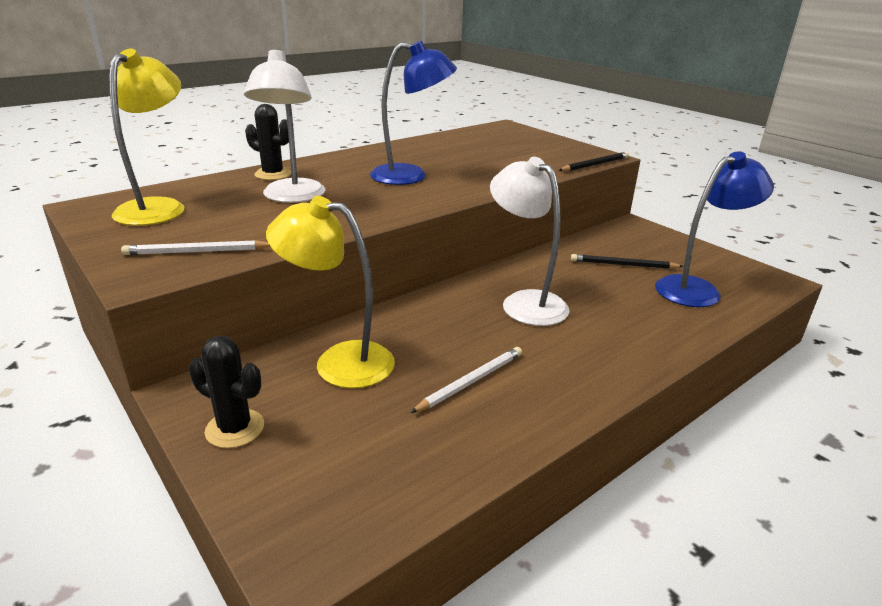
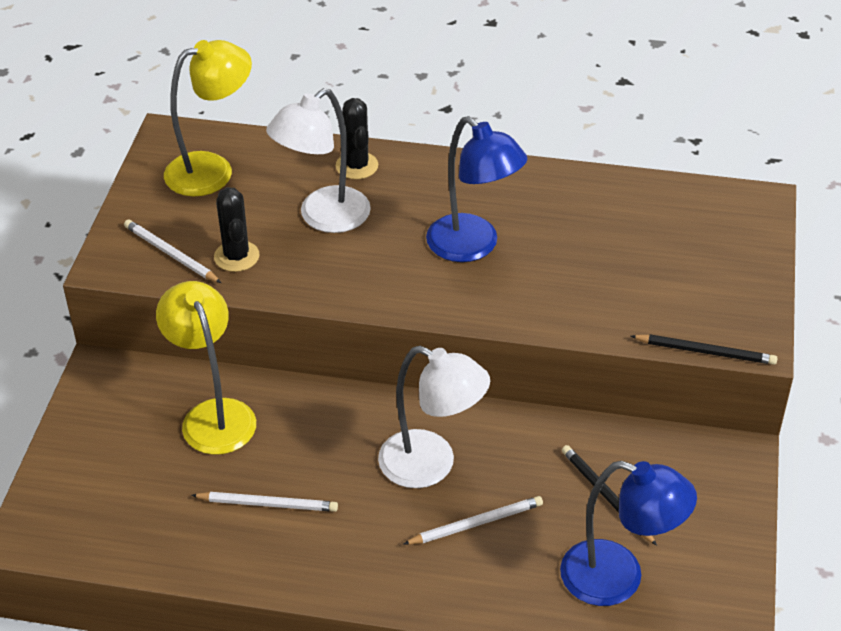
camera: 50 degrees right, 15 degrees up
black cactus [189,336,264,448] -> black cactus moved to [214,187,260,272]
white lamp [490,157,570,326] -> white lamp turned 105 degrees clockwise [378,346,490,488]
none -> white pencil [404,496,543,545]

